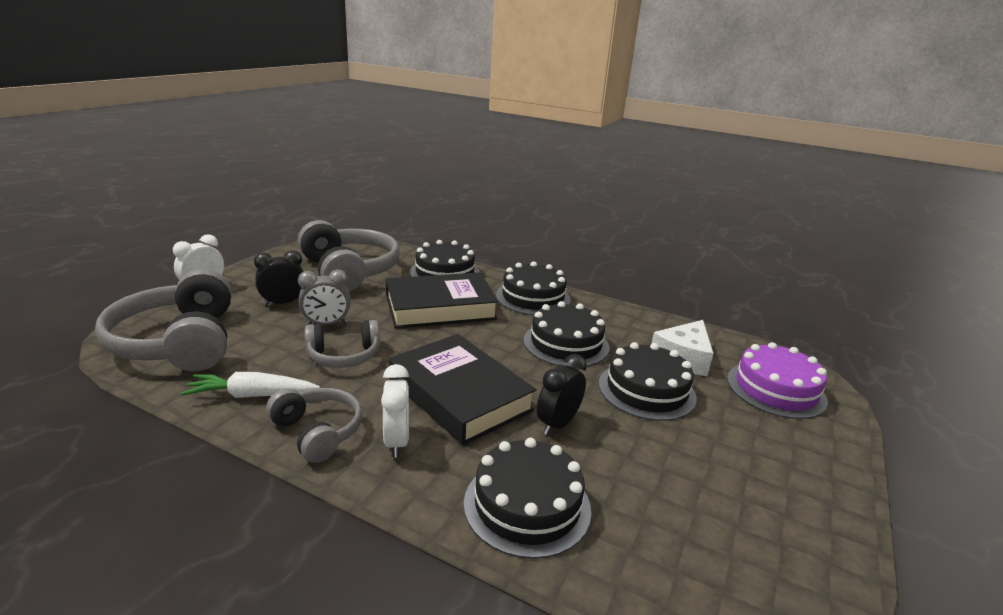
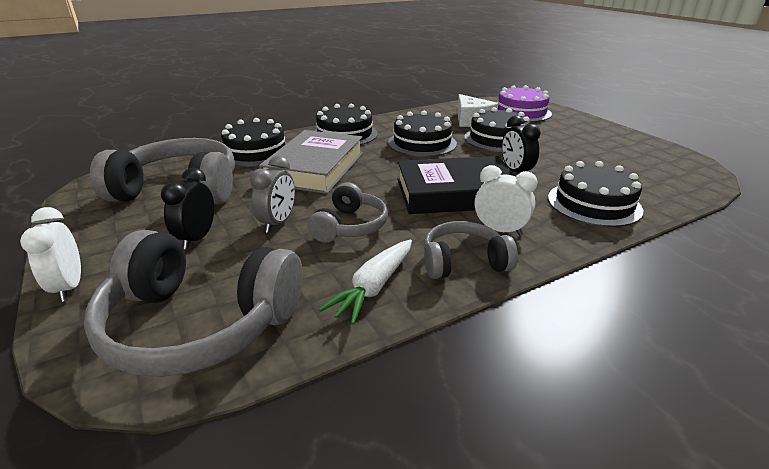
camera: 55 degrees left, 5 degrees up
black book [386,272,499,328] -> grey book [259,130,363,194]

